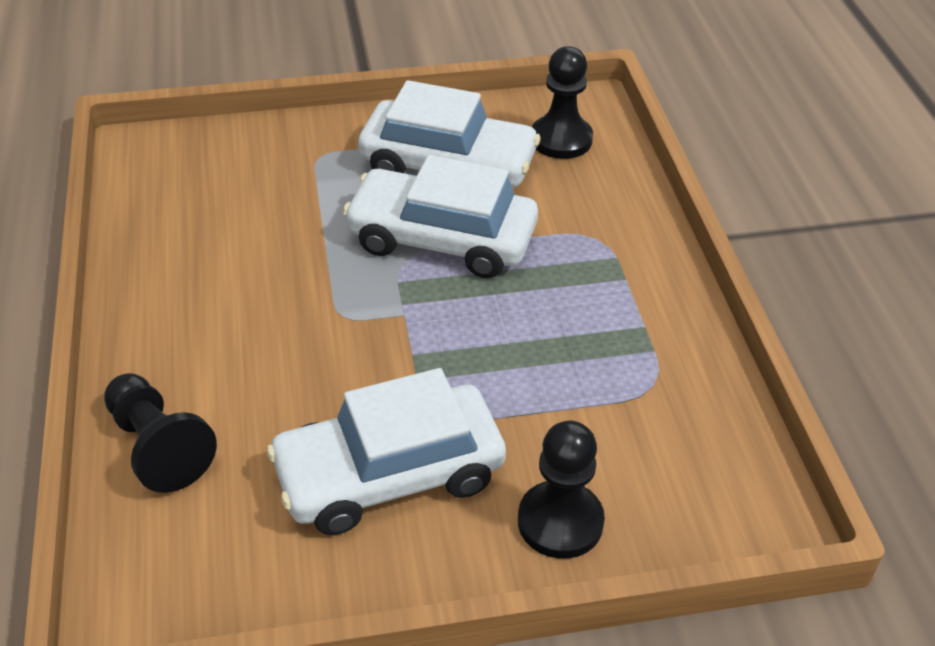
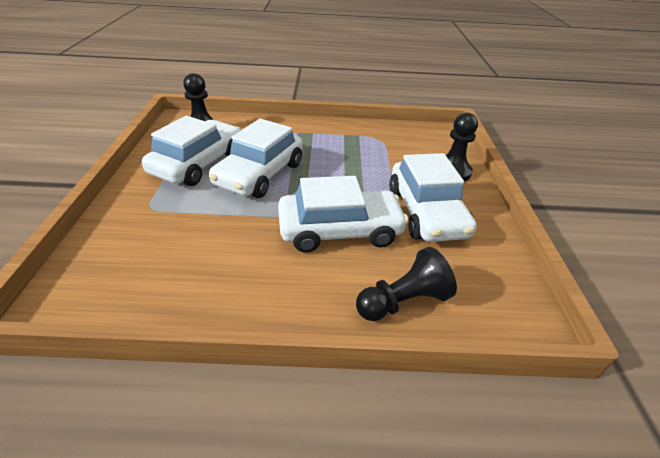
camera: 80 degrees left, 5 degrees down
none -> white car [278,176,408,253]

